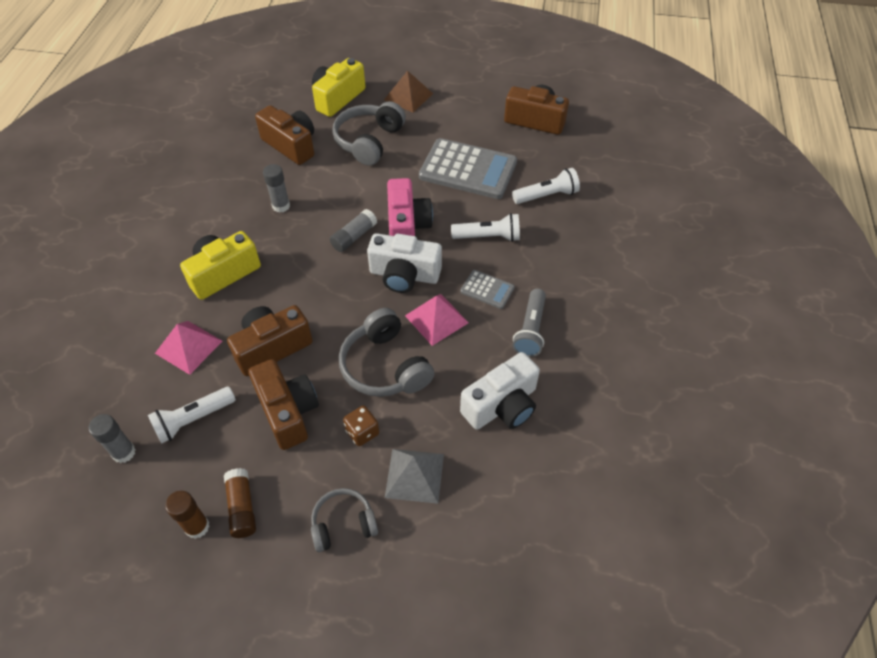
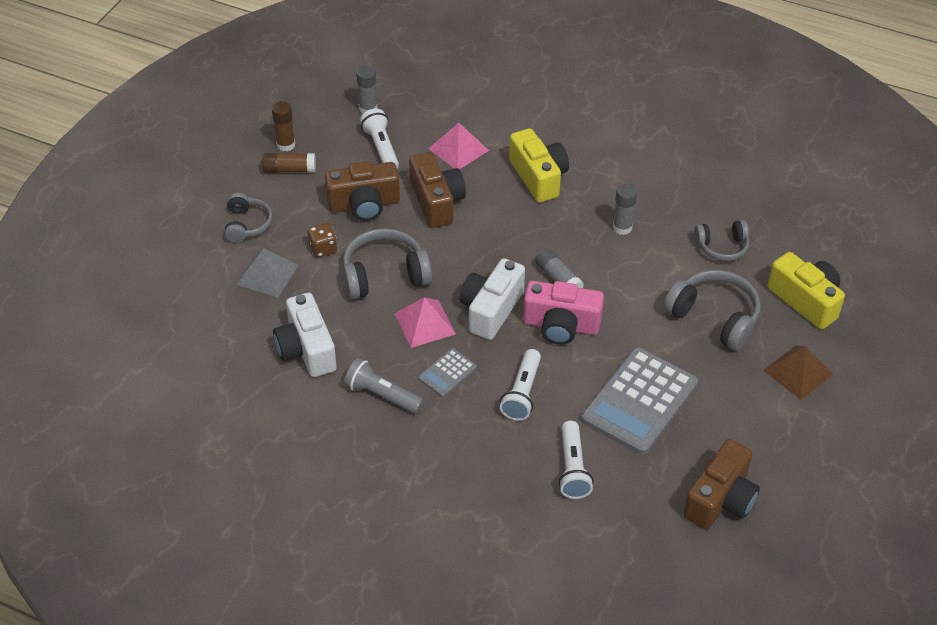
camera: 105 degrees right, 5 degrees down
brown camera [255,105,314,165] -> grey headphones [694,220,749,261]

